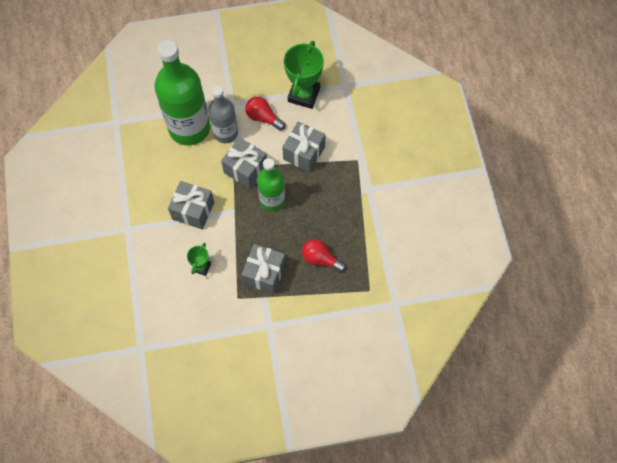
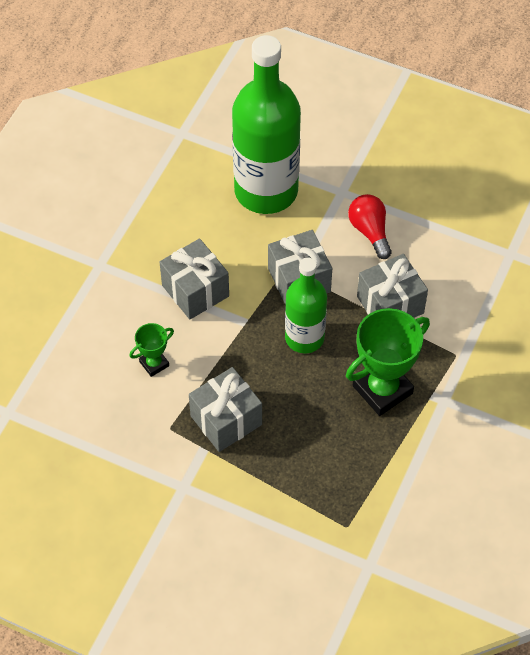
camera: 35 degrees right, 10 degrees down
grey bottle [208,86,238,143] -> none
green trophy [284,41,324,109] -> green trophy moved to [346,308,430,416]
red light bulb [302,239,346,272] -> none

